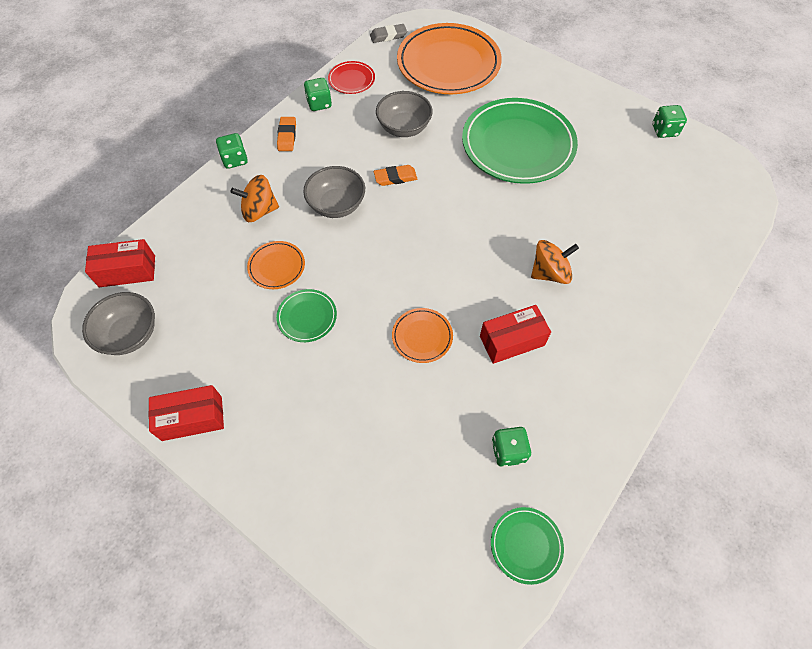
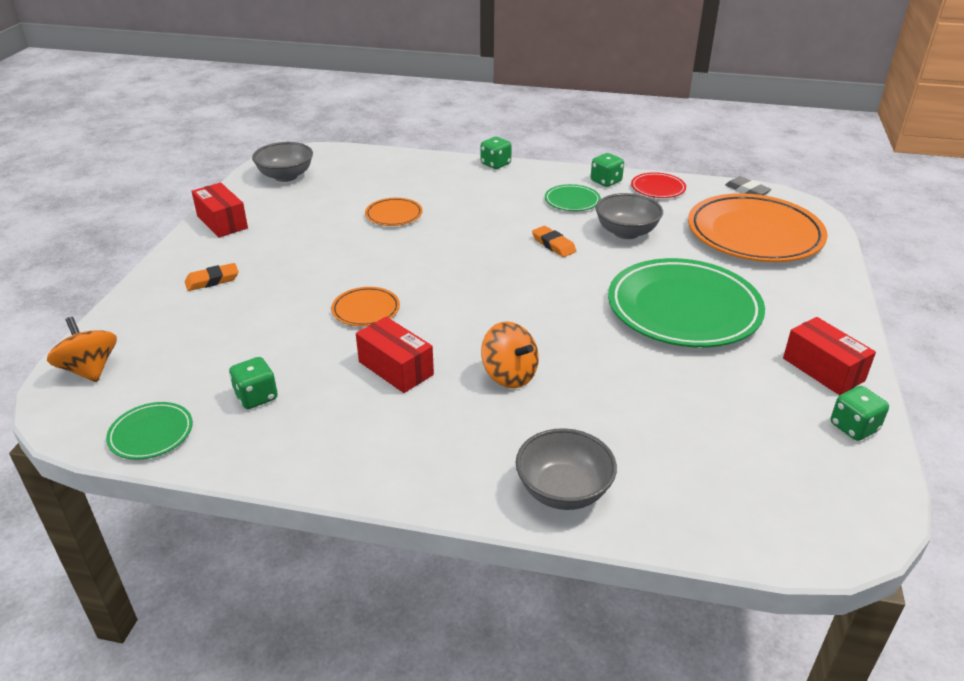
camera: 65 degrees right, 25 degrees down
red box [85,239,155,287] -> red box moved to [783,317,876,395]
orange spinning top [230,175,279,222] -> orange spinning top moved to [47,317,117,382]
green plate [276,289,337,342] -> green plate moved to [545,184,601,211]
orange eraser [277,117,296,151] -> orange eraser moved to [185,263,239,291]
grey bowl [303,166,365,218] -> grey bowl moved to [516,428,617,510]

